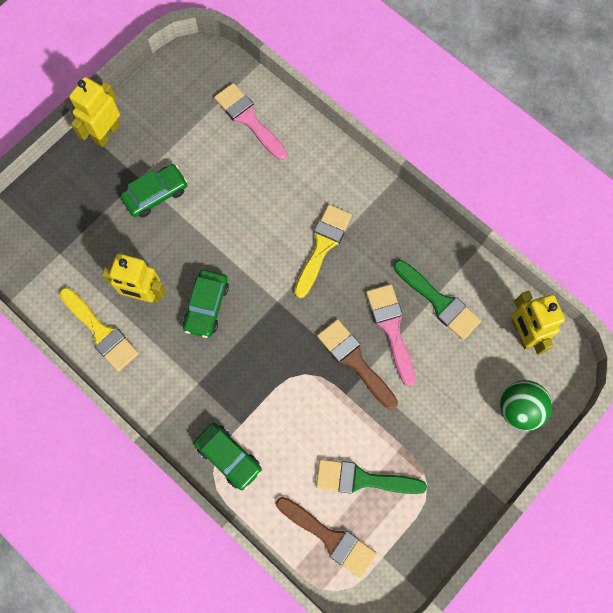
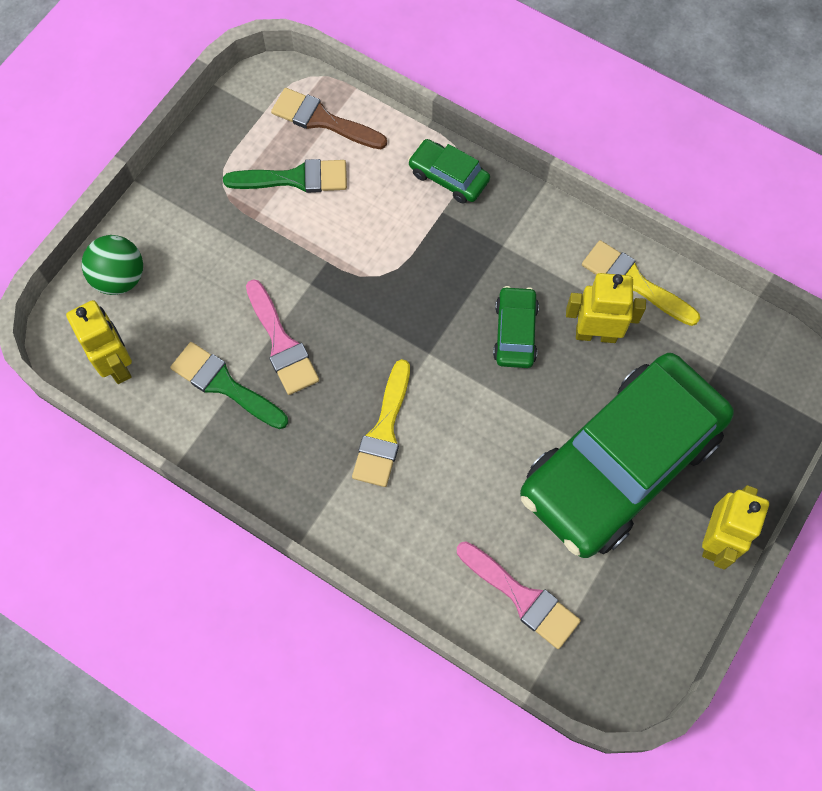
camera: 170 degrees right, 5 degrees down
green car [120,164,187,218] -> green car [520,353,734,558], size x2.50
brown brush [317,319,398,409] -> none

